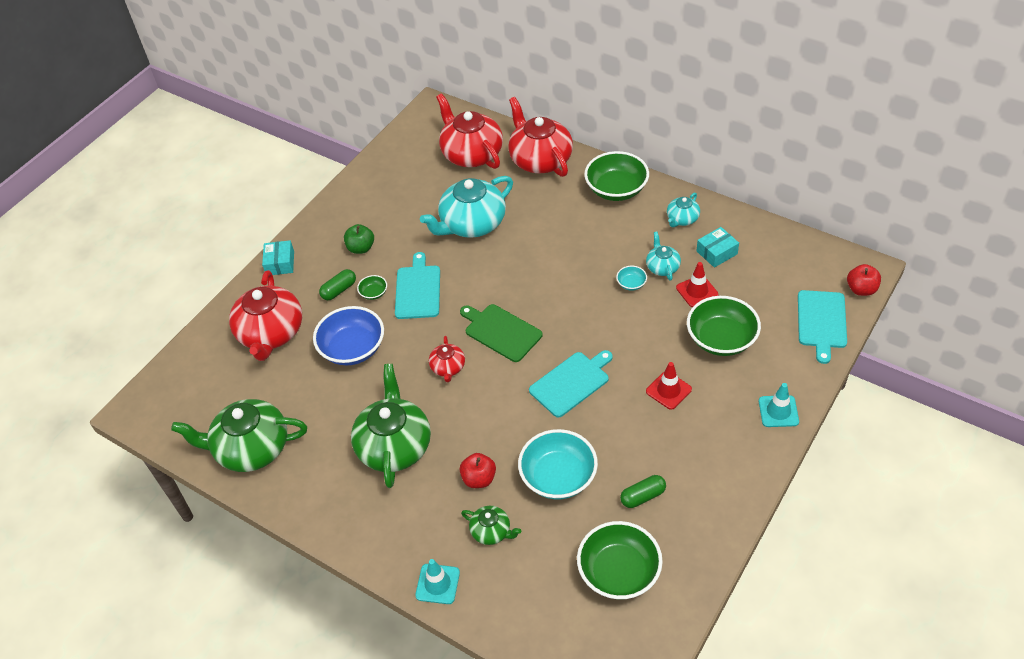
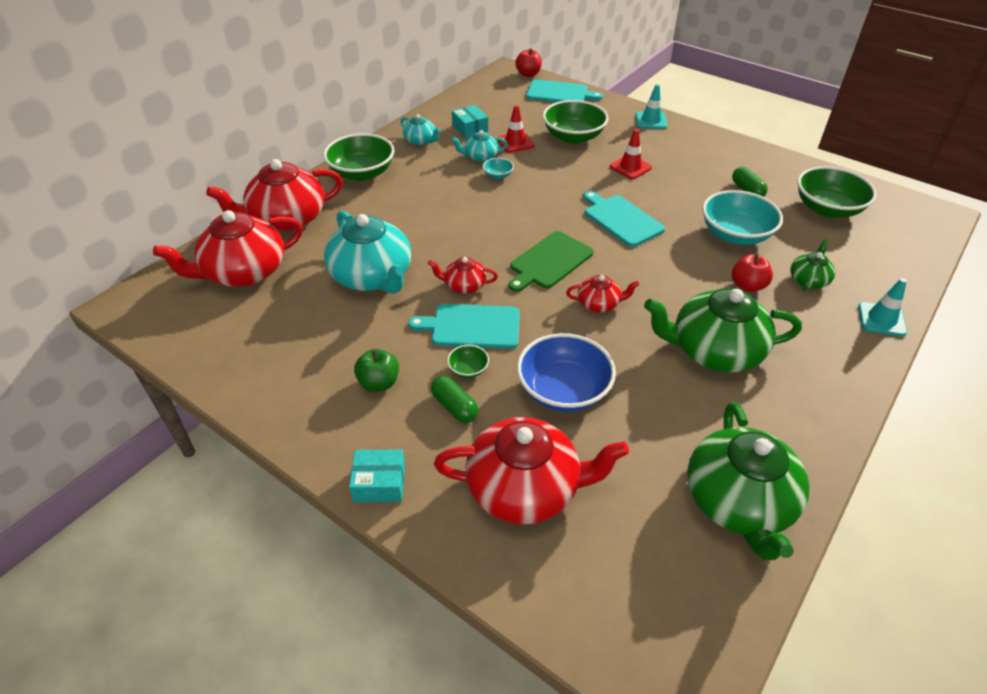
camera: 90 degrees left, 5 degrees down
none -> red teapot [428,257,498,294]

